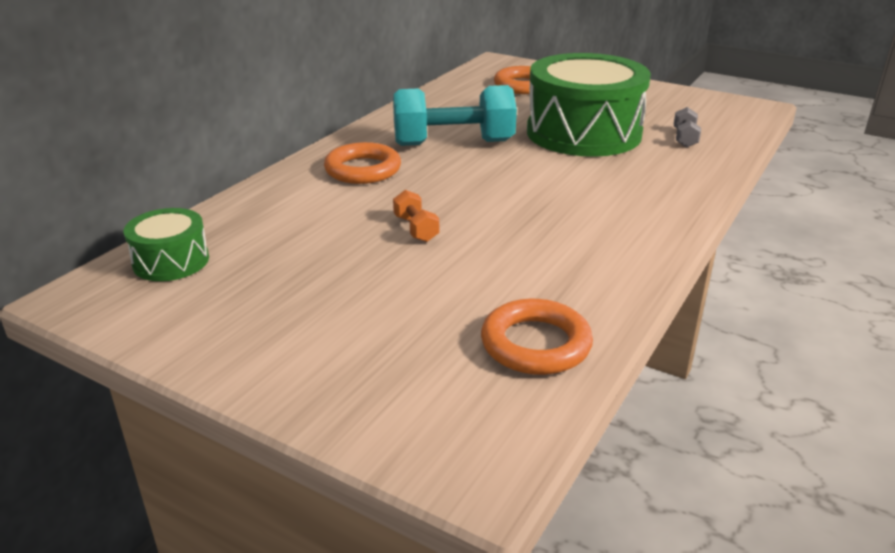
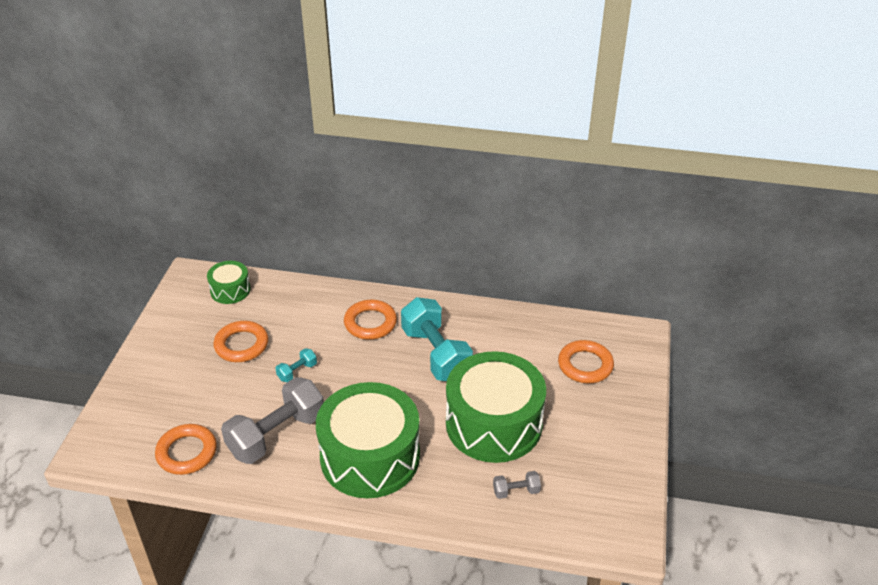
camera: 70 degrees right, 10 degrees up
orange dumbbell [393,190,439,242] -> turquoise dumbbell [275,348,317,382]
none -> orange ring [213,321,269,362]
none -> grey dumbbell [221,377,324,464]
none -> green drum [316,382,420,498]

